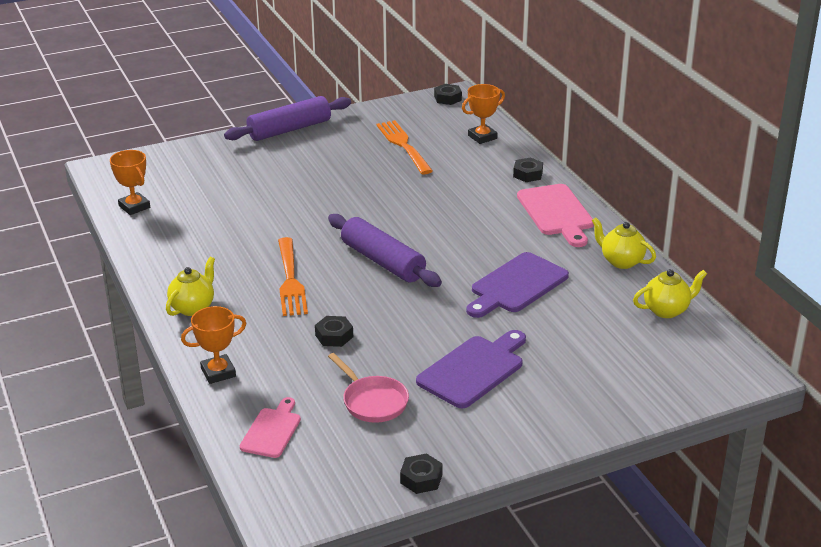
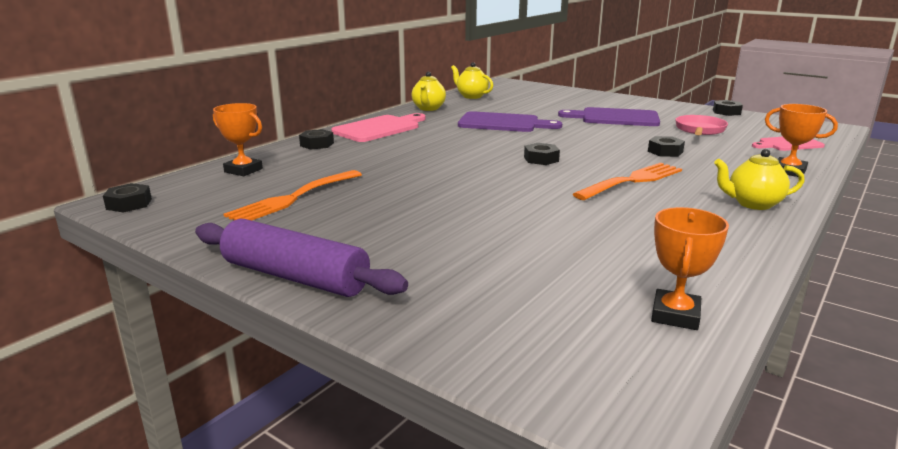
camera: 120 degrees left, 10 degrees down
purple rolling pin [328,214,442,287] -> black nut [524,143,560,165]

